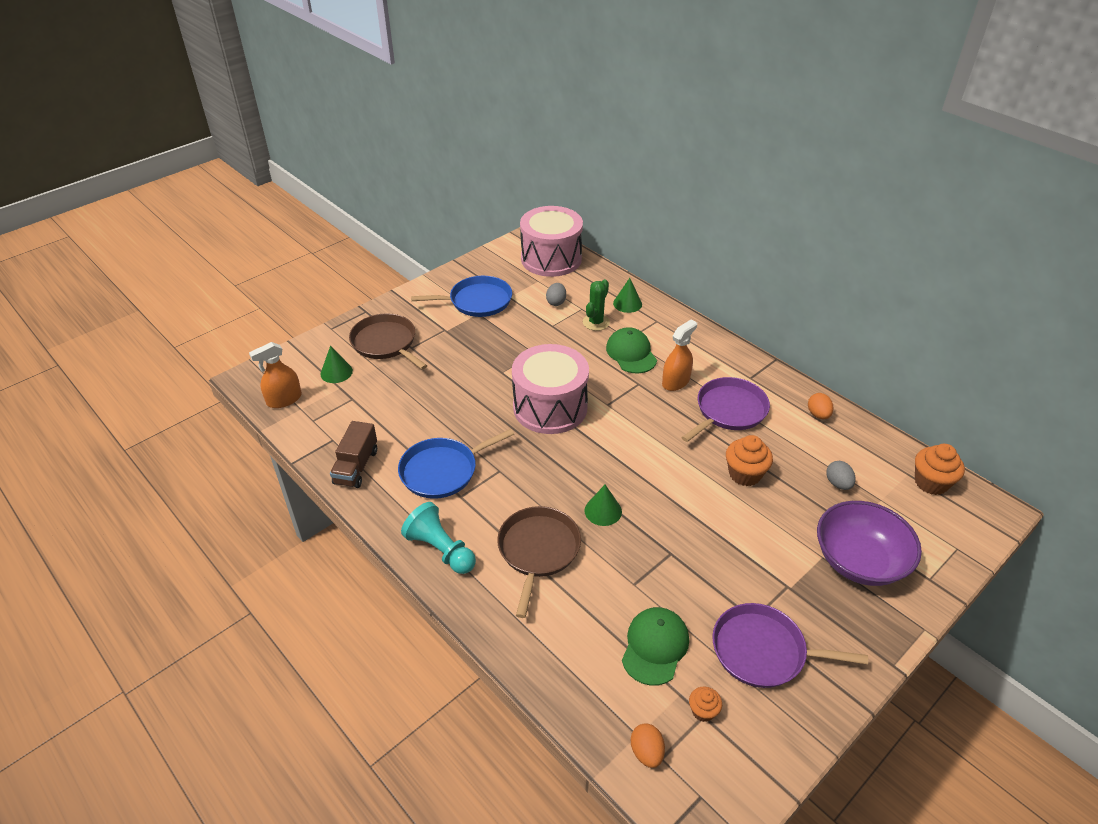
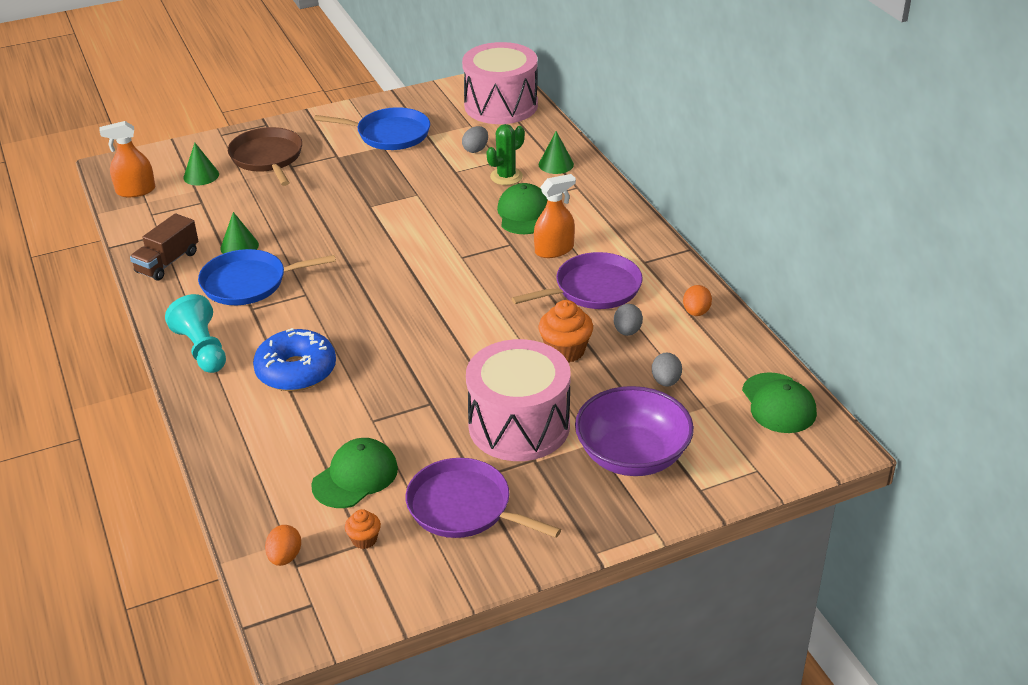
camera: 20 degrees right, 5 degrees down
brown pan [497,506,581,618] -> blue donut [253,328,336,391]
pink drum [512,344,589,434] -> pink drum moved to [466,339,571,461]
green cone [584,485,622,526] -> green cone moved to [220,212,259,254]
orange cupcake [915,444,965,495] -> green cap [742,372,817,433]
none -> grey egg [614,304,643,336]

